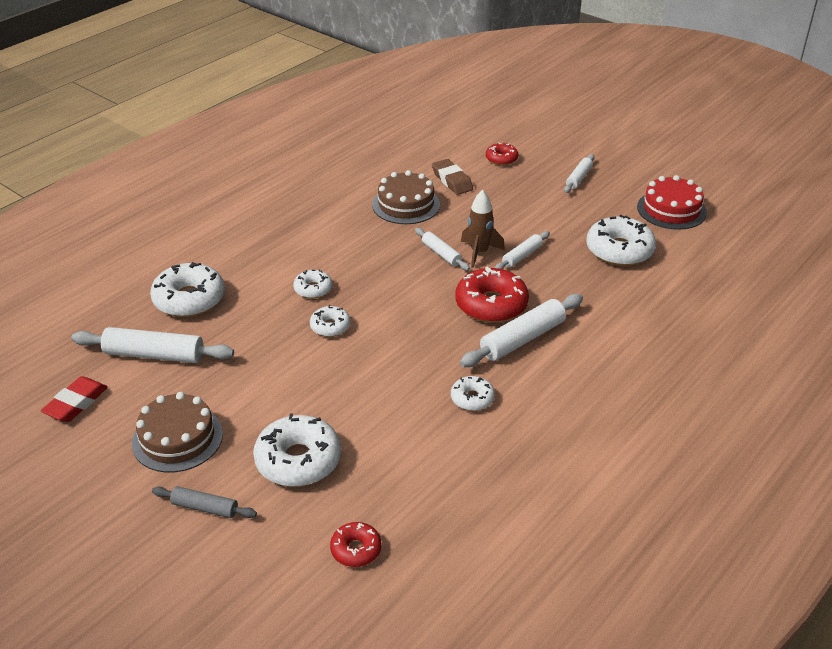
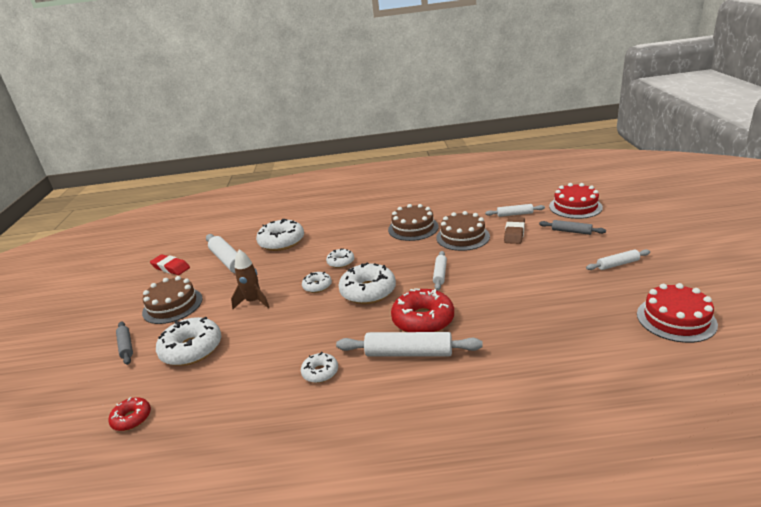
camera: 50 degrees right, 10 degrees down
red eraser [41,376,108,422] -> red eraser turned 45 degrees clockwise [150,254,190,275]
brown rocket [461,190,505,268] -> brown rocket moved to [231,250,269,309]
red donut [486,142,518,165] -> grey rolling pin [539,220,606,235]
white rolling pin [495,231,550,269] -> white rolling pin moved to [485,204,545,217]
white donut [586,215,656,266] -> white donut moved to [338,262,396,304]
none -> brown cake [388,204,439,241]
none -> red cake [549,183,603,219]

